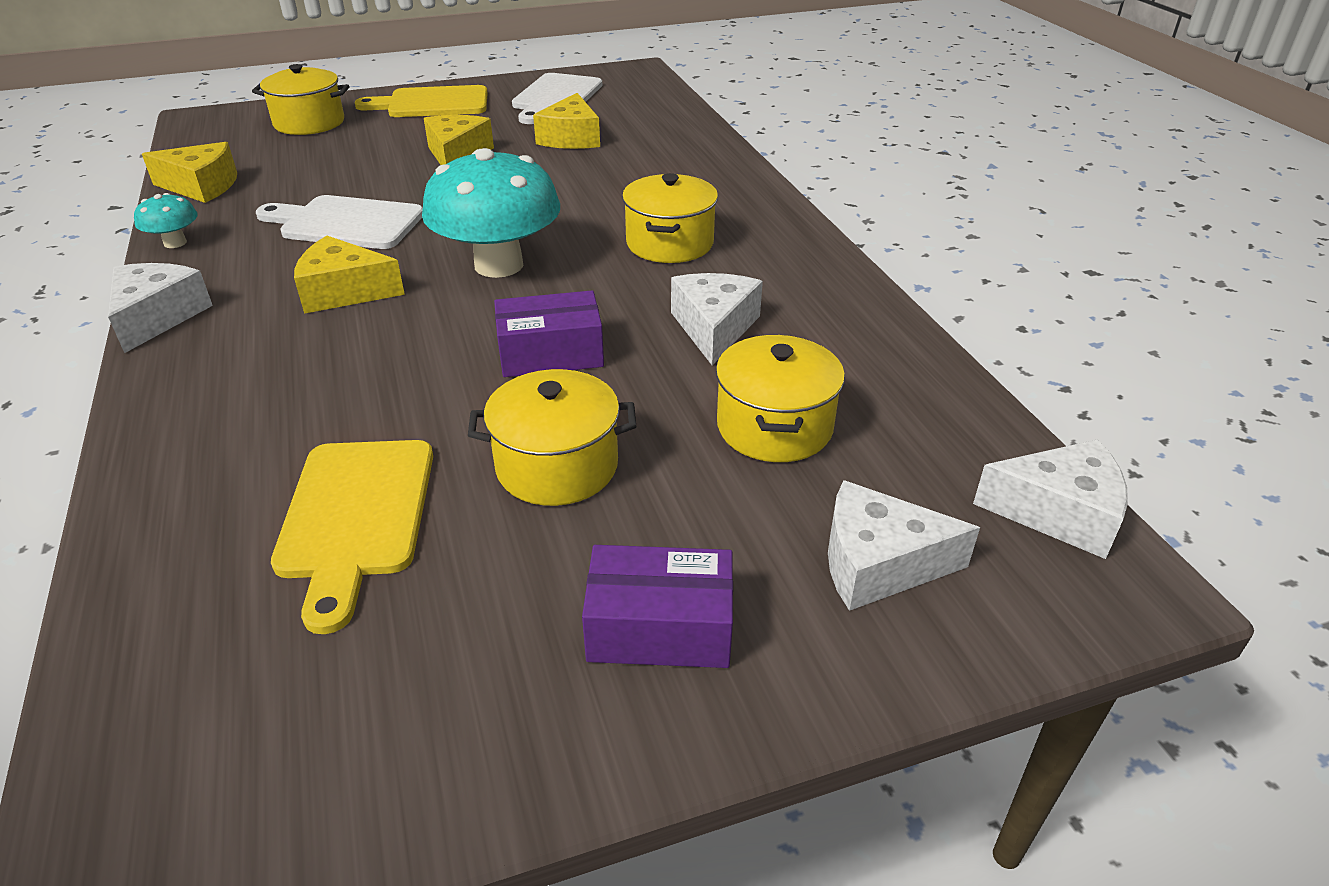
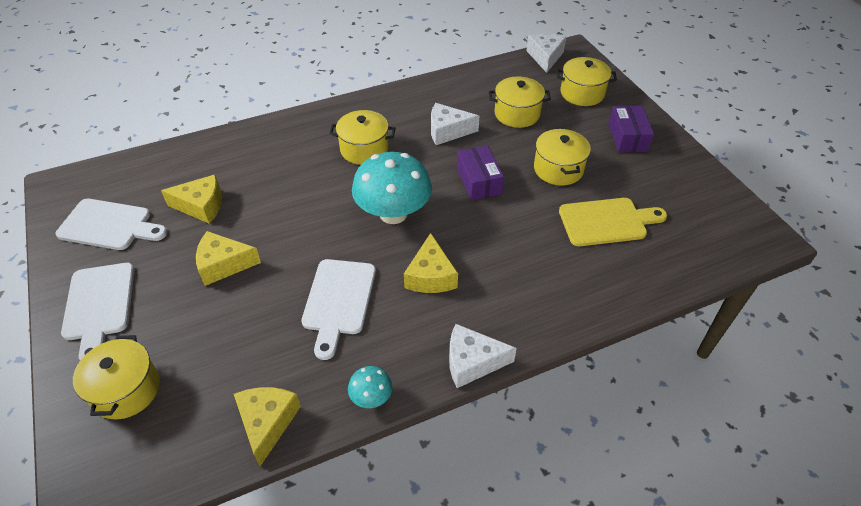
camera: 95 degrees left, 10 degrees up
yellow cutting board [355,85,488,117] -> white cutting board [61,263,134,360]
white cheese [828,480,980,611] -> yellow pot [556,57,617,106]

